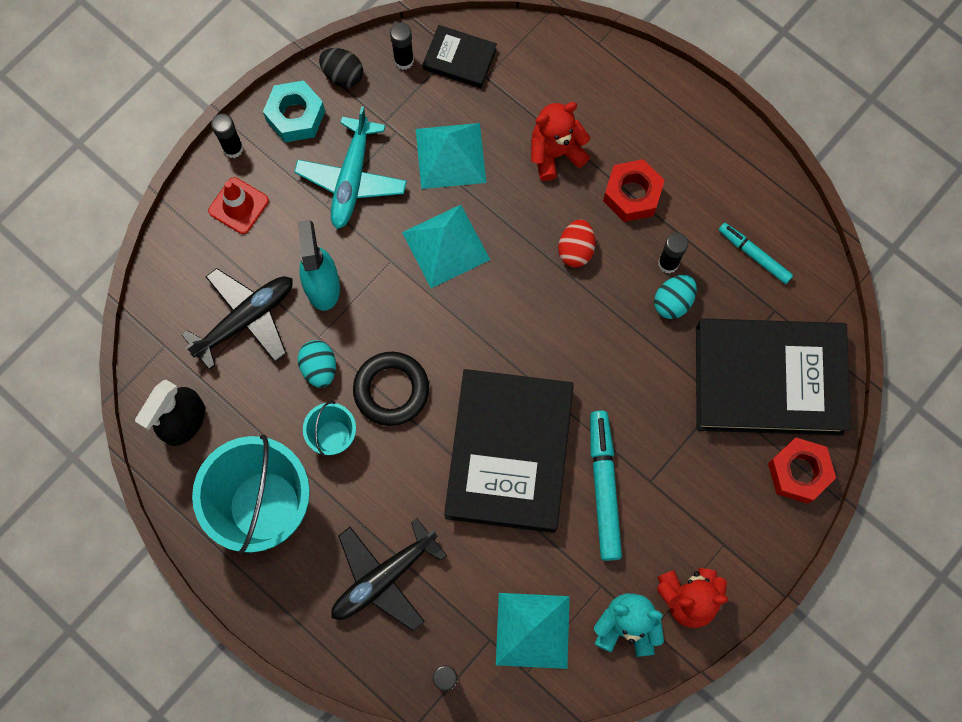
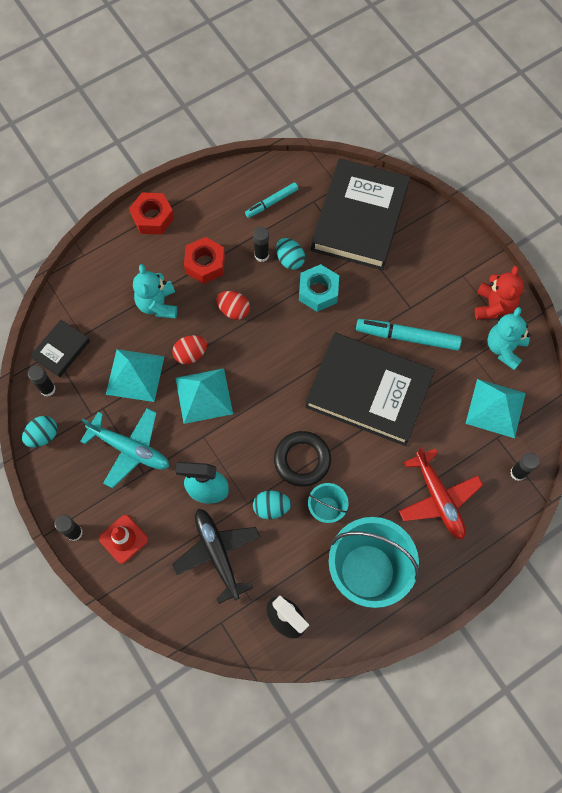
camera: 75 degrees left, 5 degrees down
turquoise nut [263,80,325,142] -> turquoise nut moved to [299,264,339,312]
black egg [319,48,363,88] -> turquoise egg [22,416,57,448]
black plane [331,518,447,631] -> red plane [399,446,483,540]
red teddy bear [531,102,591,181] -> turquoise teddy bear [133,264,177,319]
red nut [768,437,836,504] -> red nut moved to [129,192,174,235]
none -> red egg [173,335,207,364]

